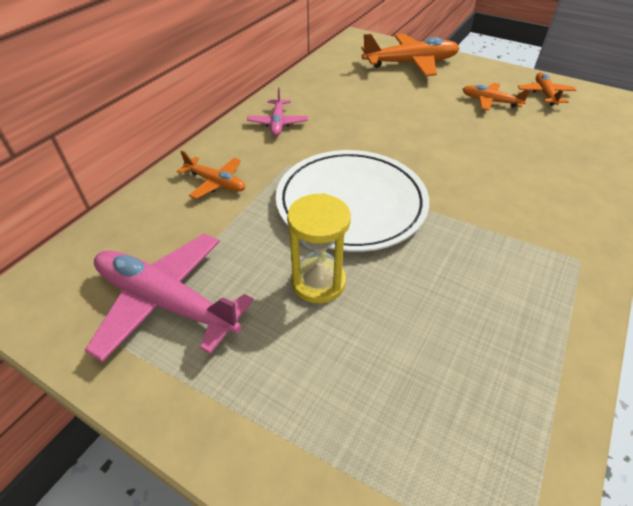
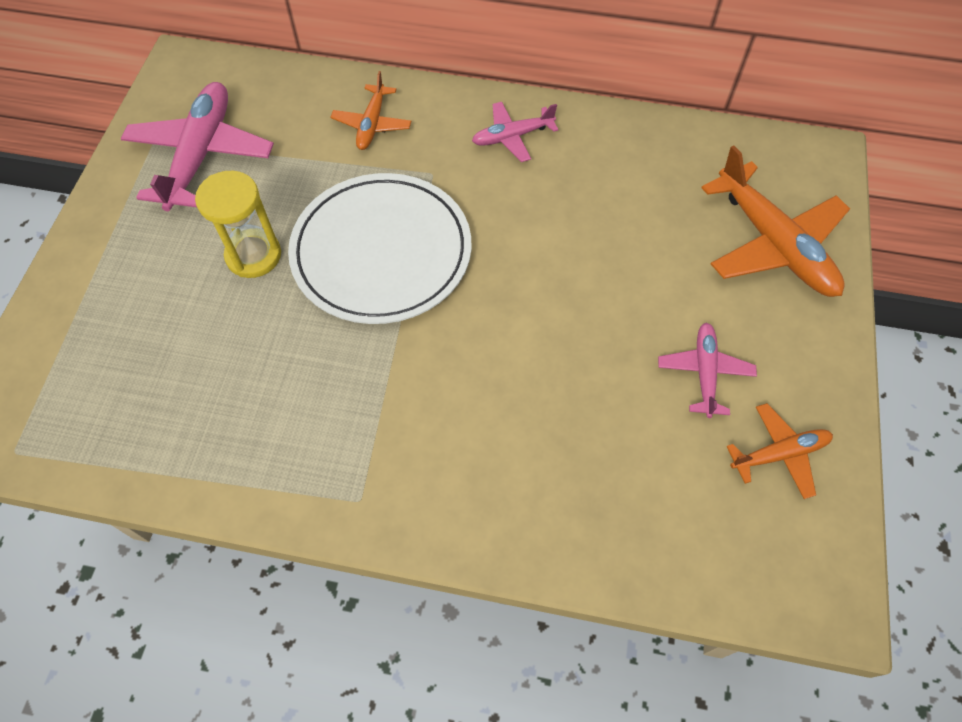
camera: 70 degrees right, 15 degrees up
orange plane [463,83,530,111] -> pink plane [658,323,757,418]

